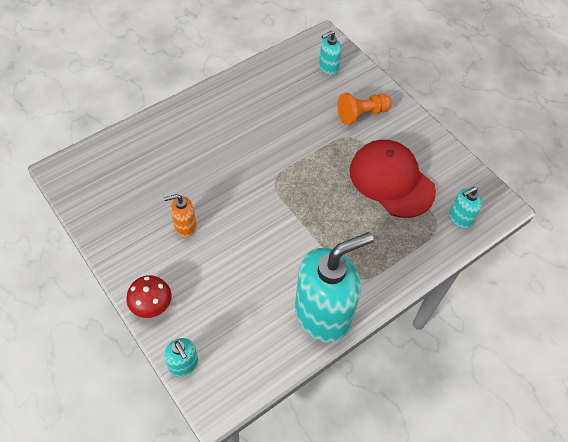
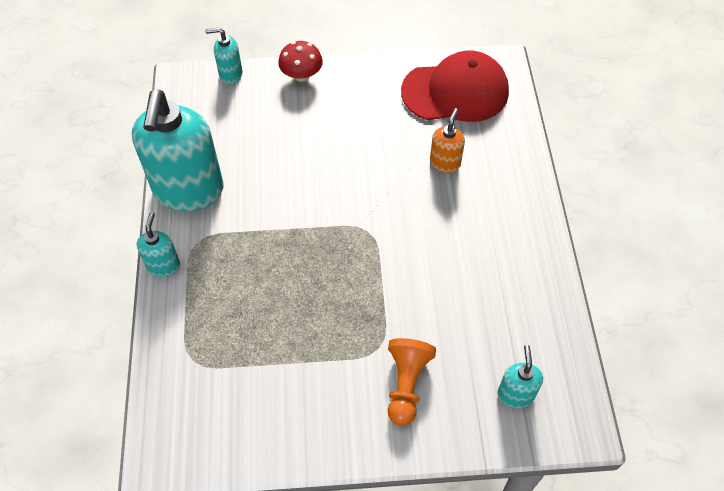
camera: 125 degrees right, 0 degrees up
orange soap dispenser [164,194,196,237] -> orange soap dispenser moved to [430,108,465,173]
red cap [350,140,436,218] -> red cap moved to [401,51,509,122]
turquoise soap dispenser [449,187,482,228] -> turquoise soap dispenser moved to [137,212,180,277]

